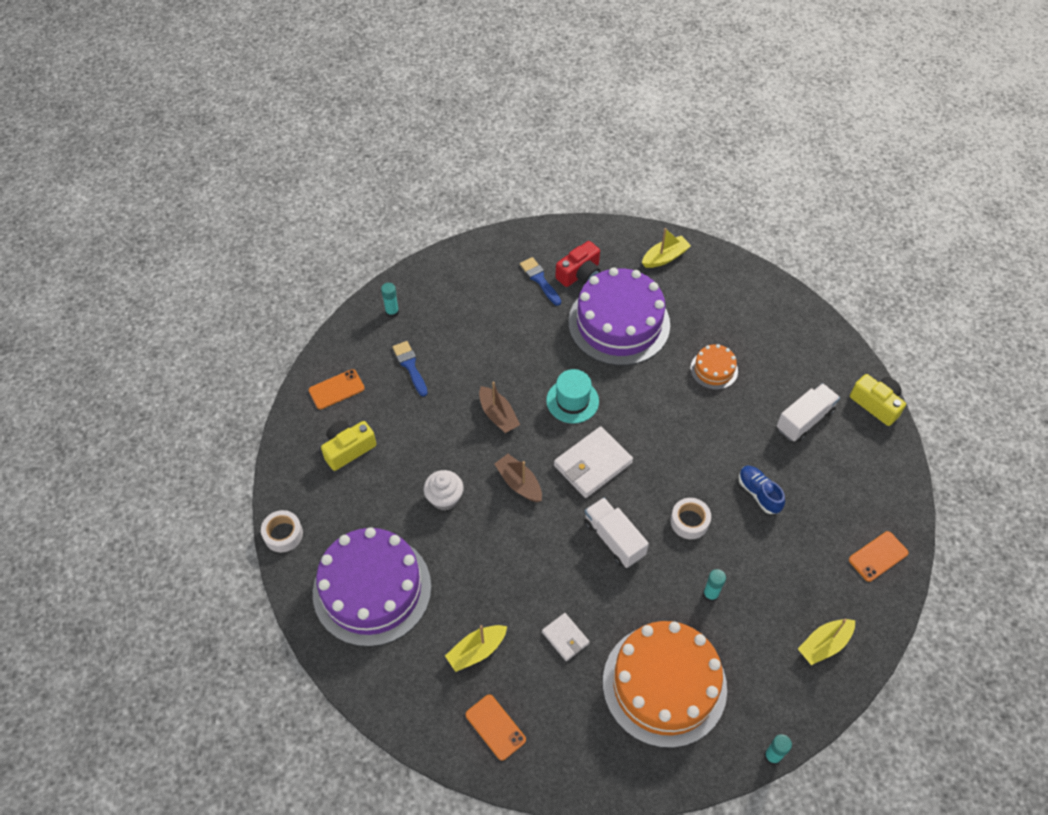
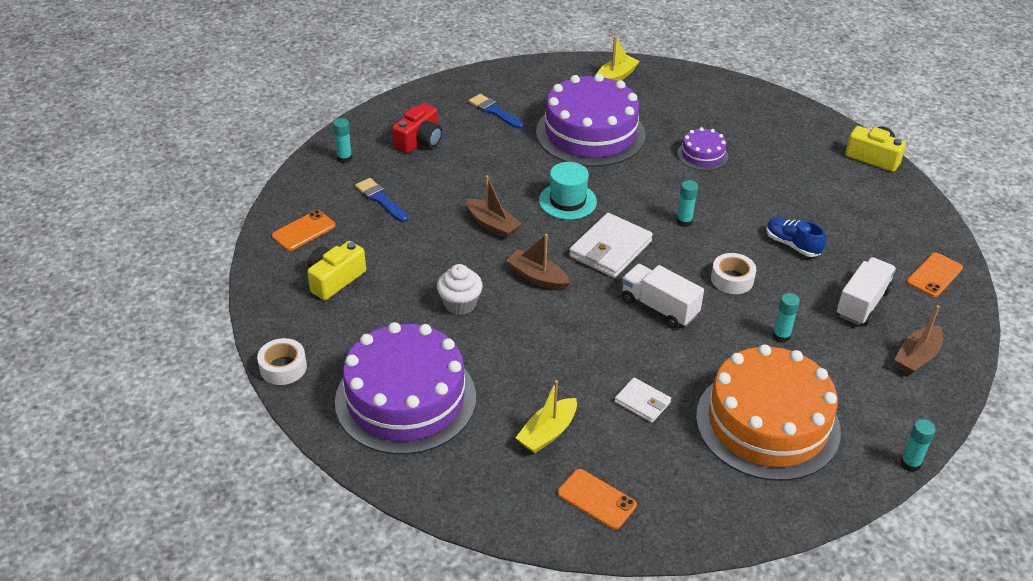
camera: 15 degrees left, 15 degrees down
red camera [555,241,601,287] -> red camera moved to [392,103,442,153]
orange cake [690,344,738,390] -> purple cake [677,127,728,171]
white truck [777,383,840,442] -> white truck moved to [836,257,896,325]
yellow boat [798,619,855,665] -> brown boat [894,305,943,375]
none -> turquoise glue stick [677,180,698,227]

